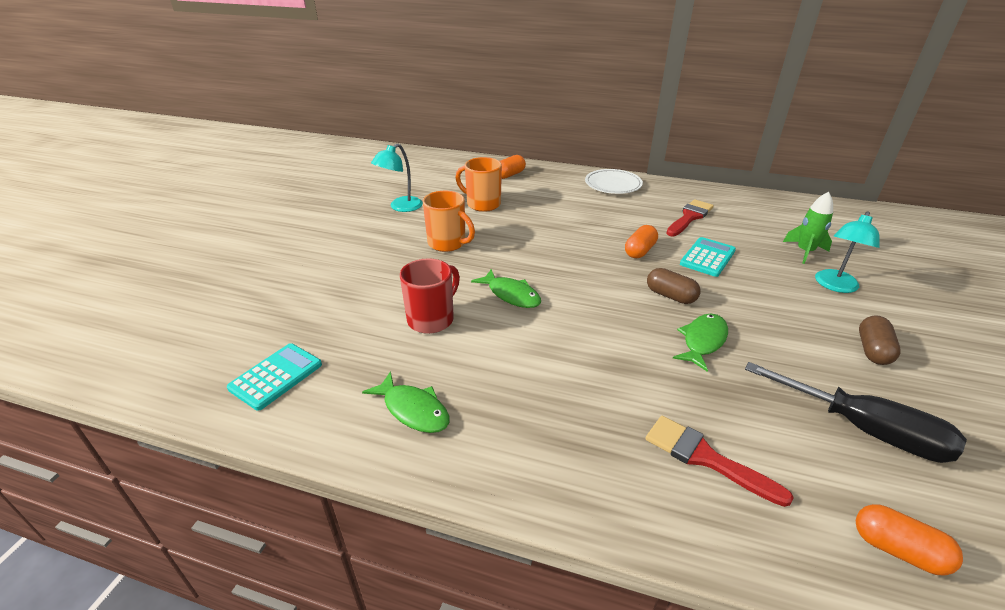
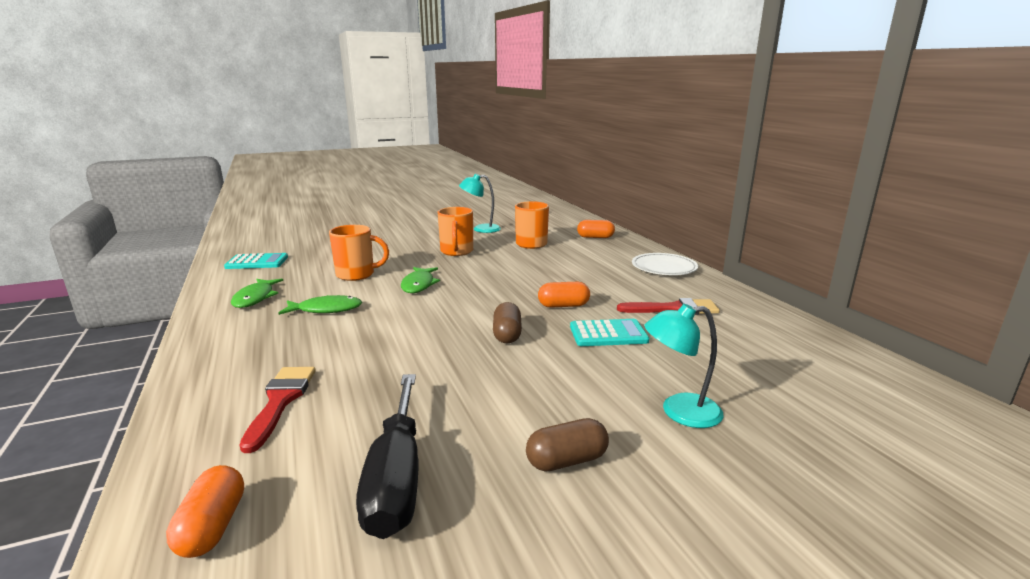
camera: 50 degrees right, 15 degrees down
red mug [400,258,460,334] -> orange mug [329,225,389,281]
green fish [673,314,728,372] -> green fish moved to [278,295,362,315]
green rocket [783,192,833,264] -> none

